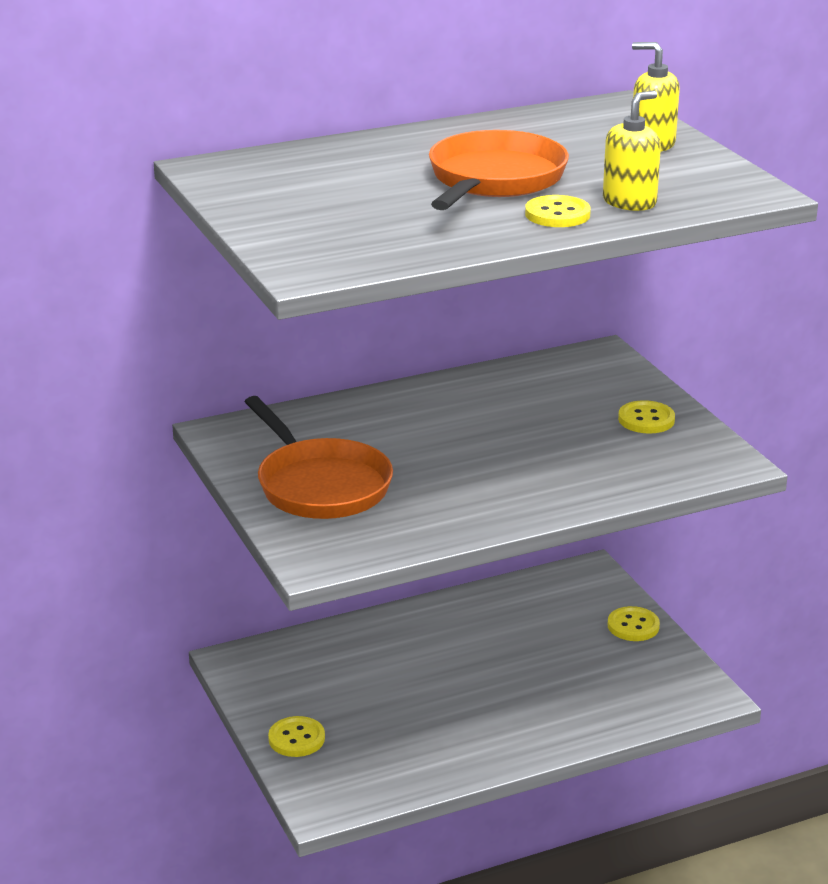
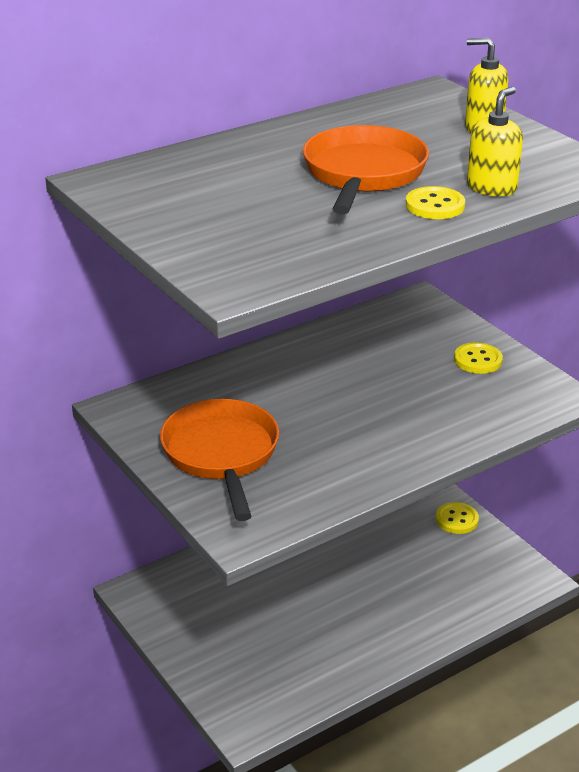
camera: 10 degrees left, 5 degrees up
orange pan [245,396,393,519] -> orange pan turned 150 degrees counterclockwise [160,399,279,521]
yellow button [268,716,325,757] -> none

